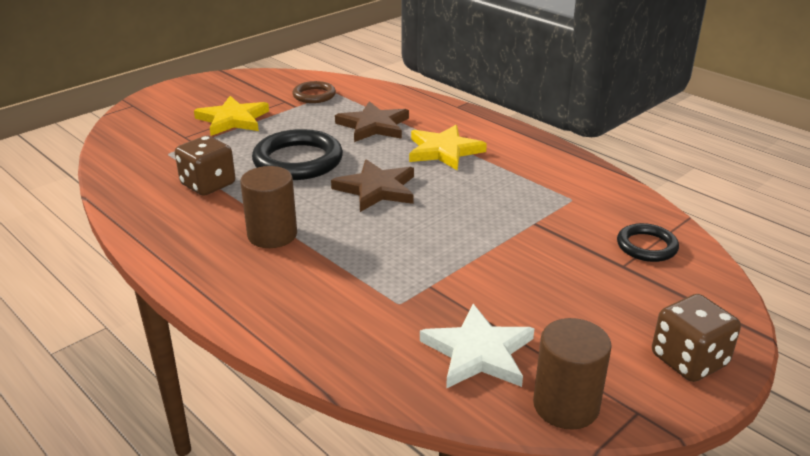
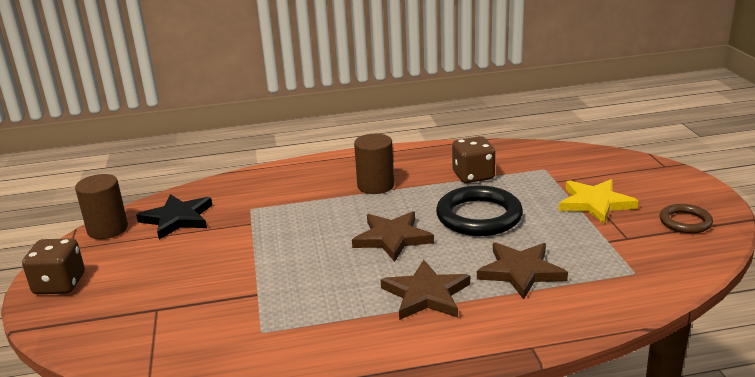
camera: 125 degrees right, 5 degrees down
brown ring [292,81,336,103] -> brown ring moved to [659,204,713,234]
yellow star [409,125,487,171] -> brown star [380,260,470,320]
white star [420,304,535,389] -> black star [136,194,212,239]
black ring [617,223,679,262] -> none

